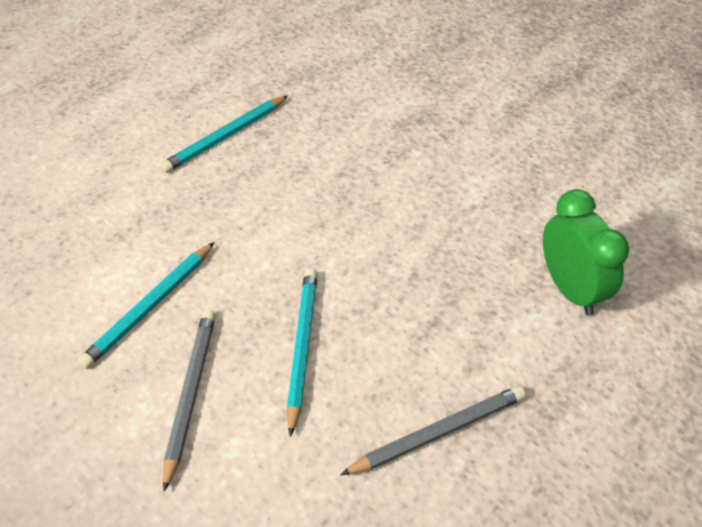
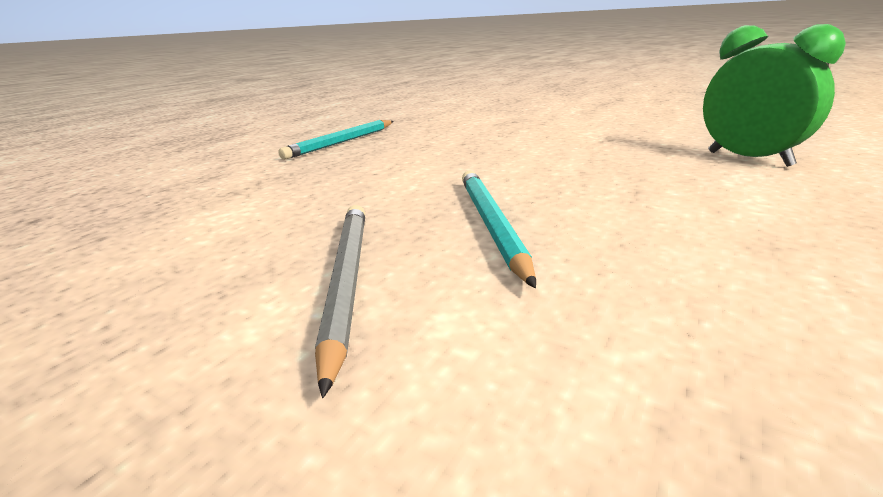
camera: 10 degrees left, 25 degrees down
turquoise pencil [78,242,214,369] -> none
grey pencil [340,386,526,475] -> none

